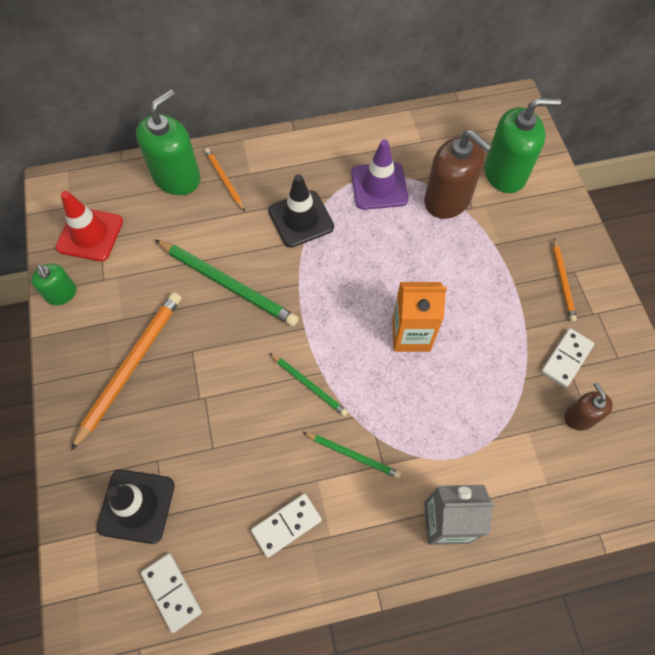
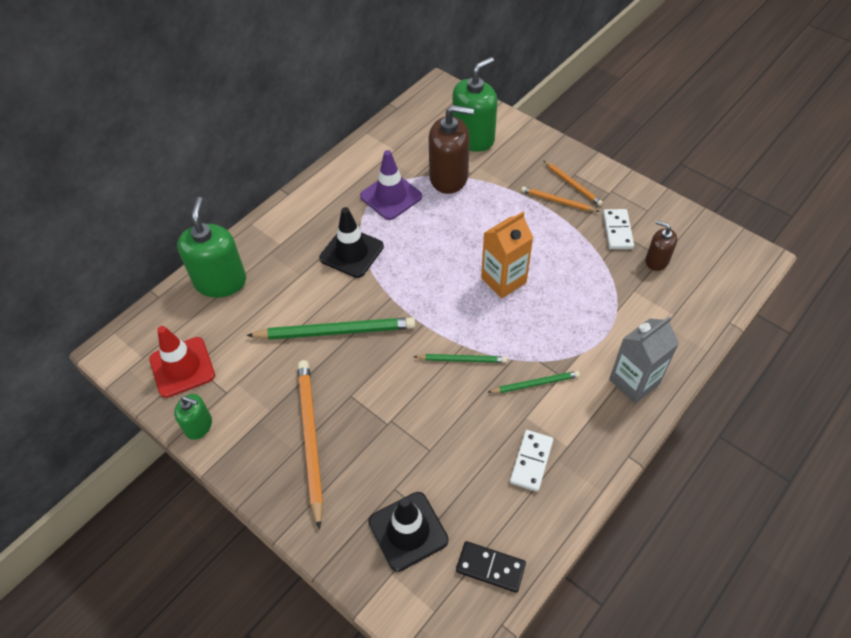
camera: 35 degrees left, 10 degrees down
white domino [141,554,202,633] -> black domino [456,541,526,593]
orange pencil [205,148,245,212] -> orange pencil moved to [521,186,600,212]

